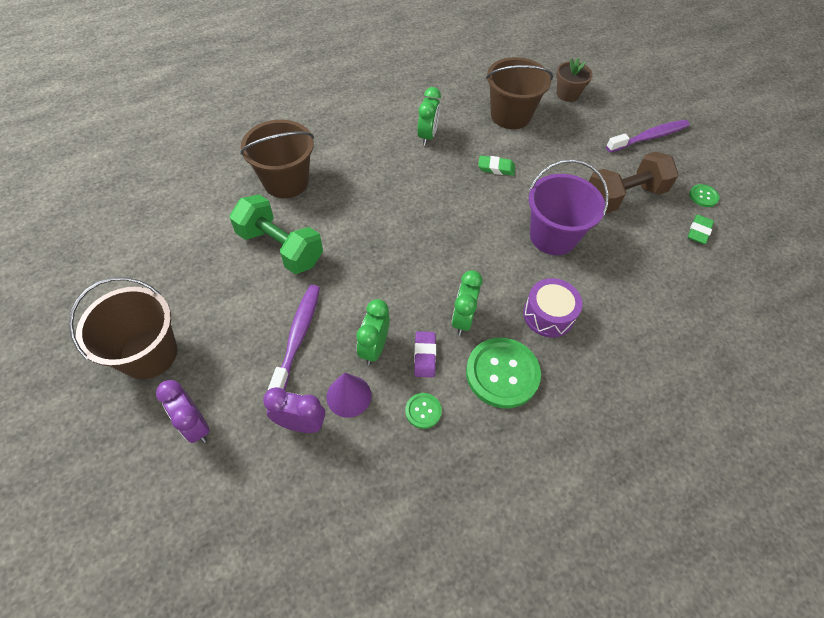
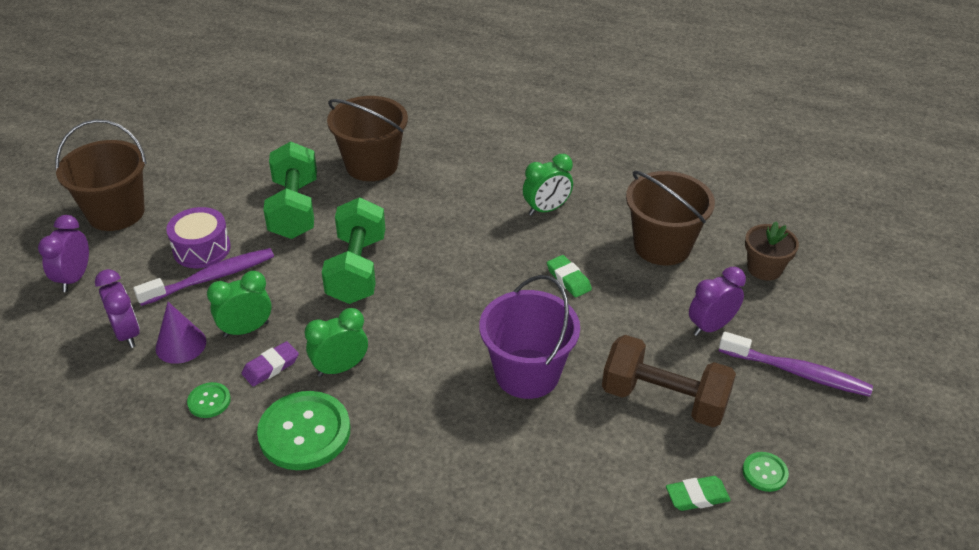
camera: 50 degrees right, 15 degrees down
purple drum [523,278,582,338] -> purple drum moved to [166,207,231,268]
none -> green dumbbell [322,197,385,304]
none -> purple clock [689,267,746,336]

